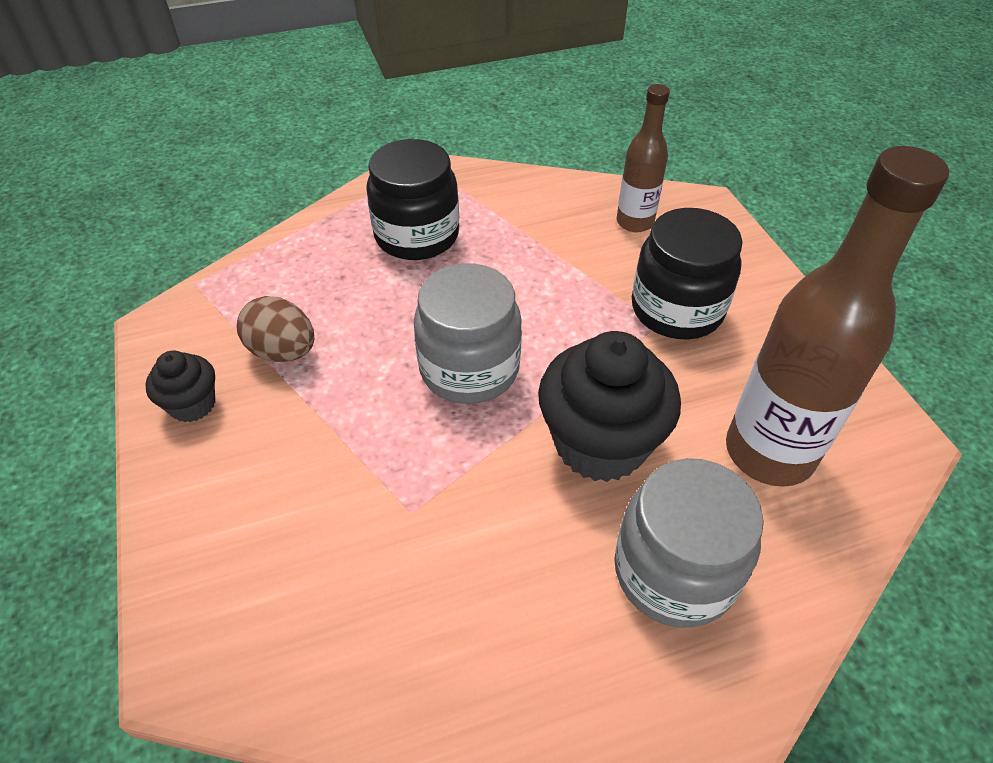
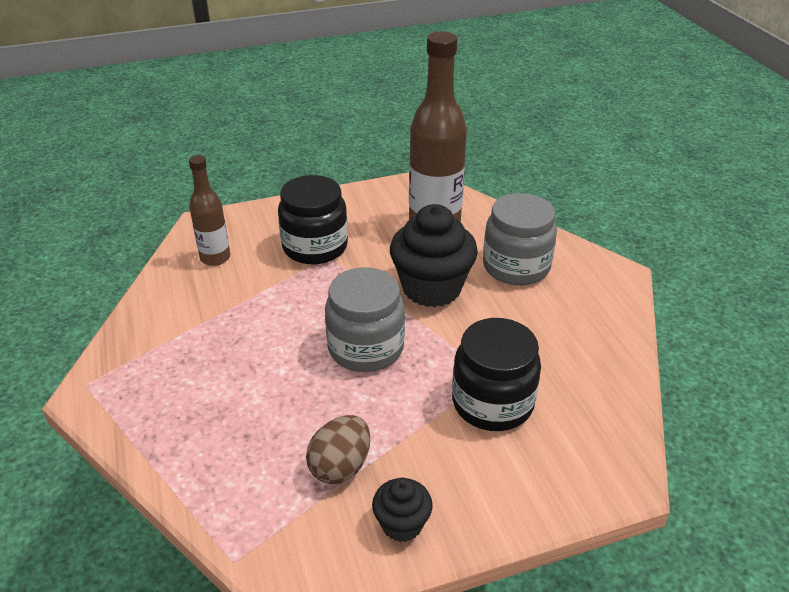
camera: 90 degrees left, 10 degrees down
black jar [366,139,459,260] -> black jar moved to [452,318,541,431]

